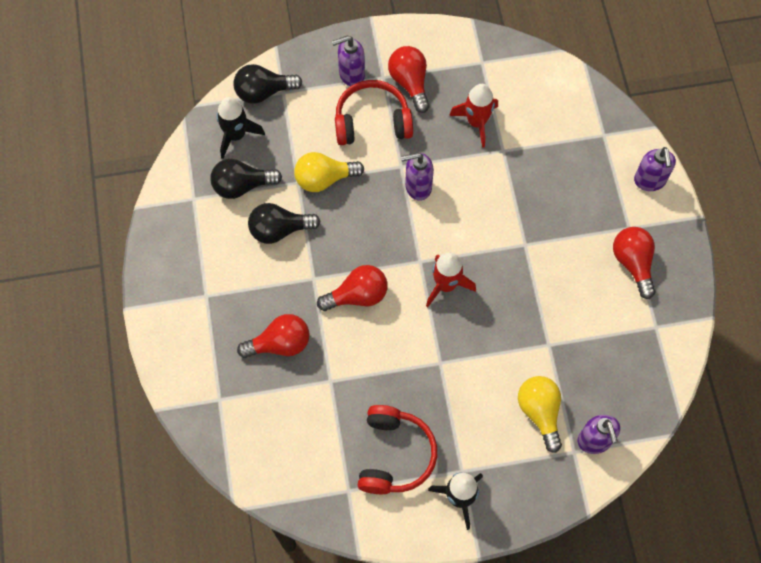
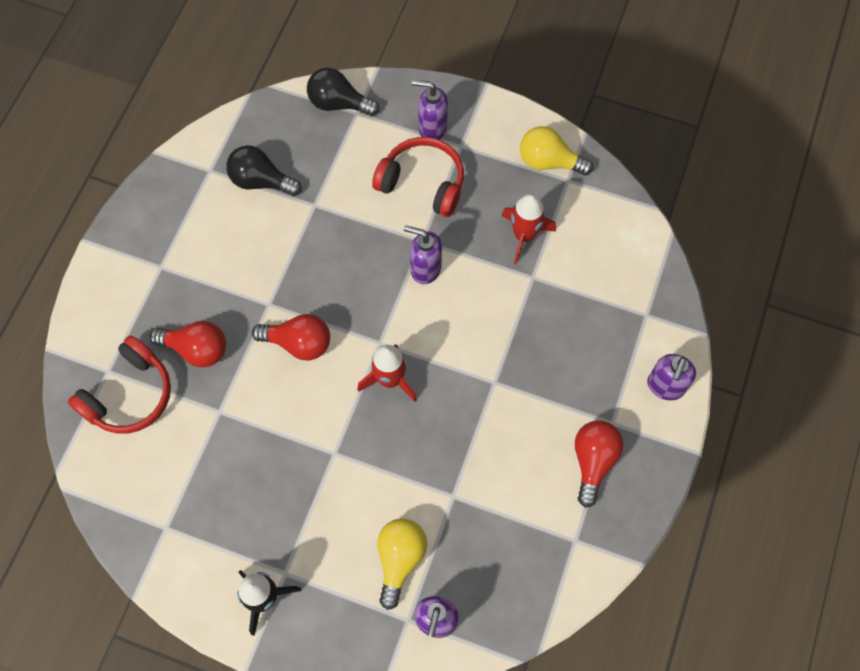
camera: 30 degrees right, 0 degrees up
black rocket [216,97,265,159] -> none
black light bulb [248,203,321,244] -> none
yellow light bulb [294,152,364,192] -> yellow light bulb moved to [520,126,593,175]
red headphones [358,405,437,494] -> red headphones moved to [68,336,171,434]
red light bulb [388,46,430,113] -> none

